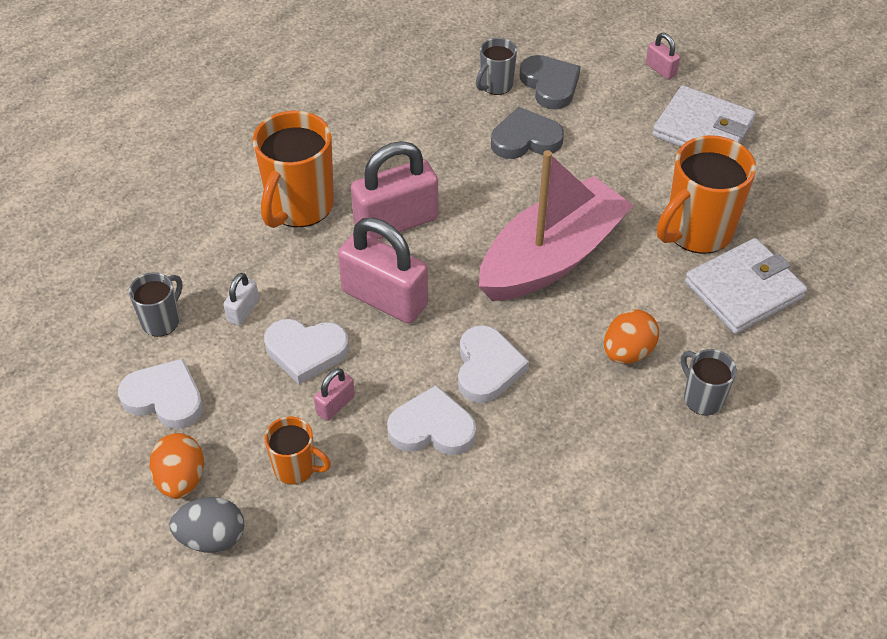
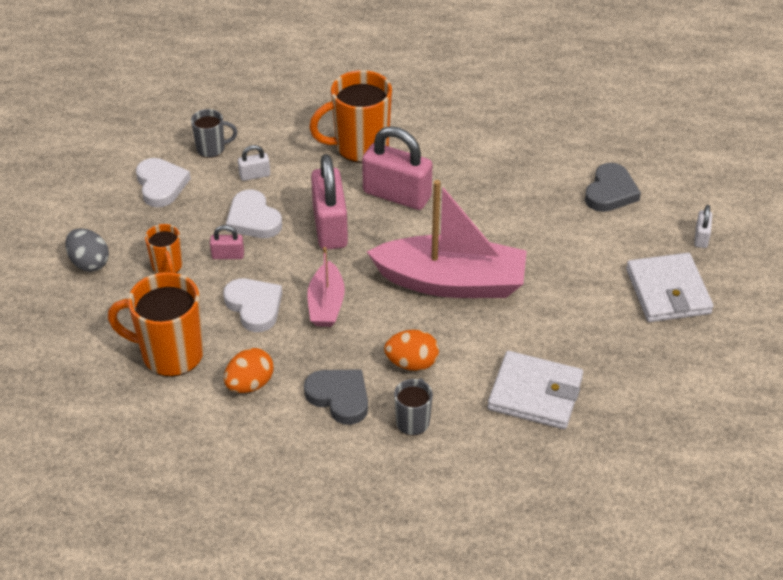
camera: 50 degrees right, 5 degrees down
orange egg [149,433,204,499] -> orange egg moved to [224,348,274,393]
white heart [458,325,529,403] -> pink boat [307,247,345,327]
grey mug [476,38,517,95] -> none
grey heart [491,107,564,159] -> grey heart moved to [304,369,368,425]
pink padlock [646,33,680,80] -> white padlock [694,205,712,248]
orange mug [657,135,756,254] -> orange mug moved to [108,272,204,377]

